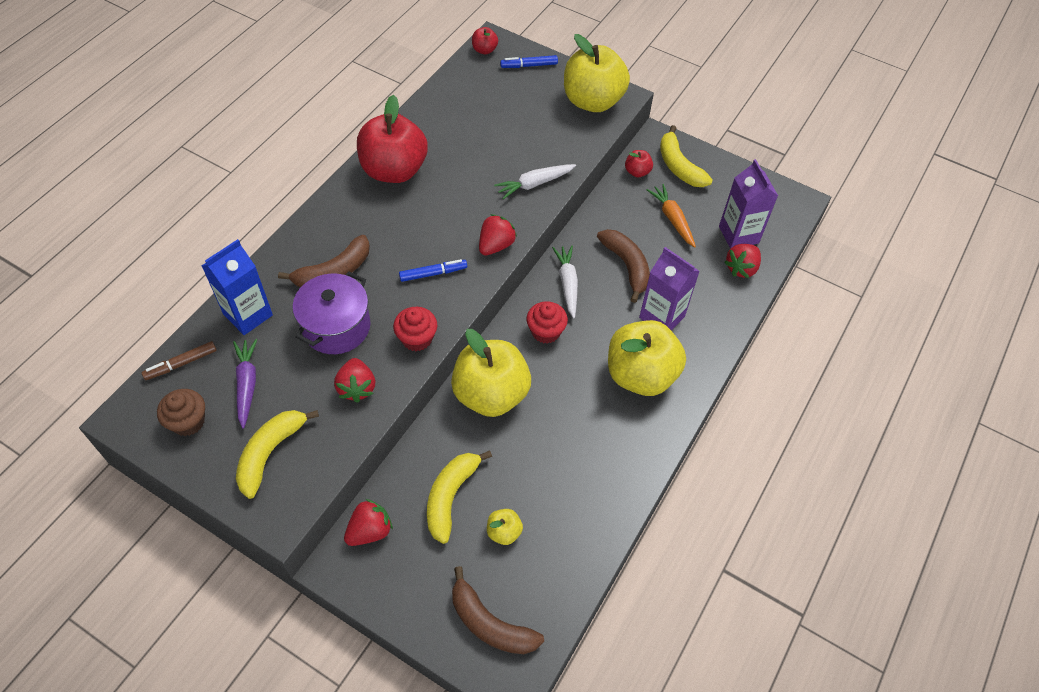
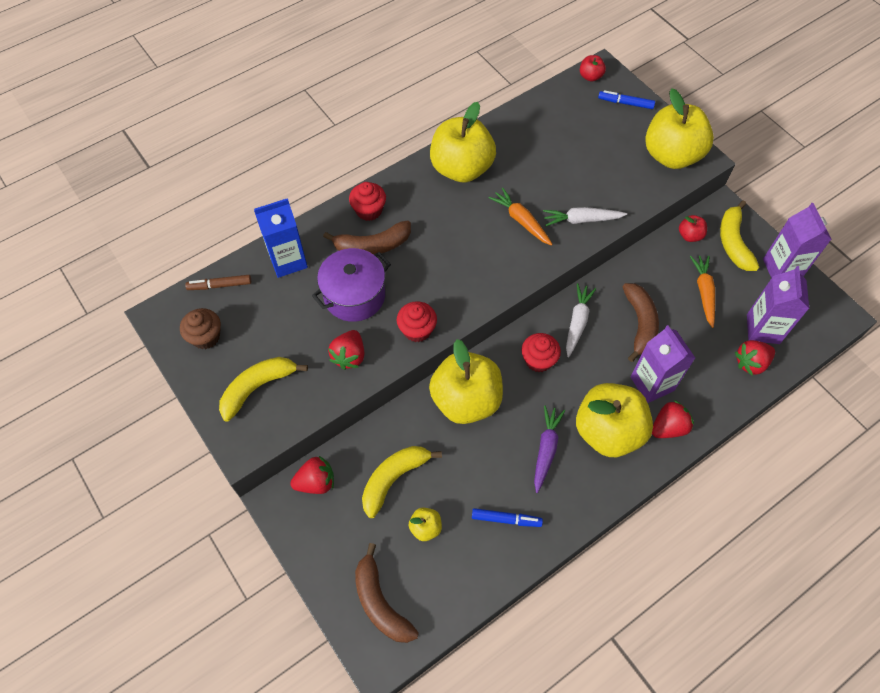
camera: 25 degrees right, 5 degrees up
purple carrot [233,339,258,429] -> purple carrot moved to [534,405,565,493]
red apple [357,95,428,183] -> yellow apple [430,102,496,183]
blue marker [399,259,467,282] -> blue marker moved to [472,508,543,527]
red strawberry [479,214,517,255] -> red strawberry moved to [652,400,694,438]
none -> red cupcake [349,182,386,221]
none -> orange carrot [489,188,553,246]
none -> purple carton [763,203,832,278]

